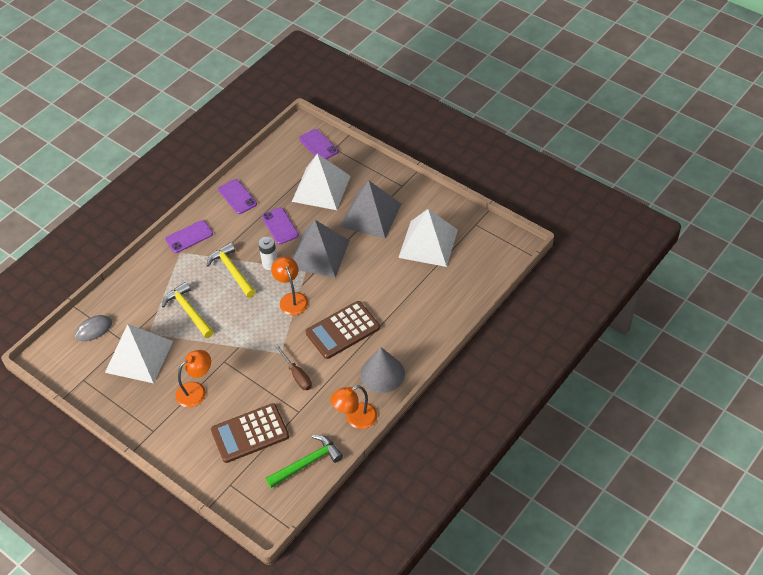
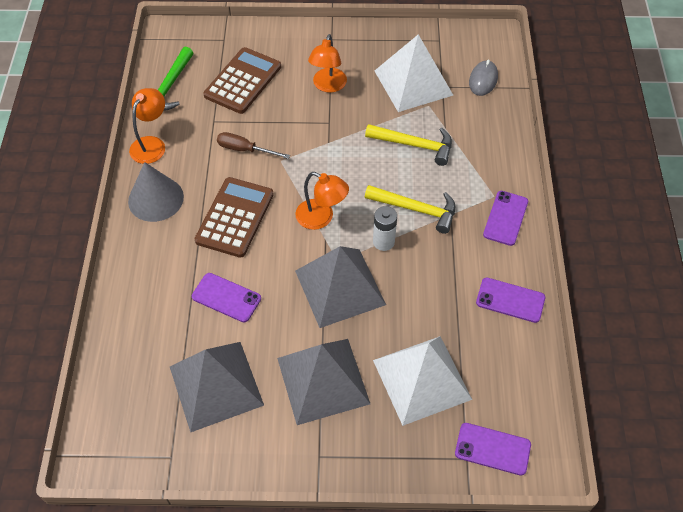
camera: 140 degrees right, 5 degrees up
purple phone [262,207,299,244] -> purple phone moved to [192,273,261,322]
white pyramid [398,209,458,267] -> grey pyramid [170,342,264,432]

